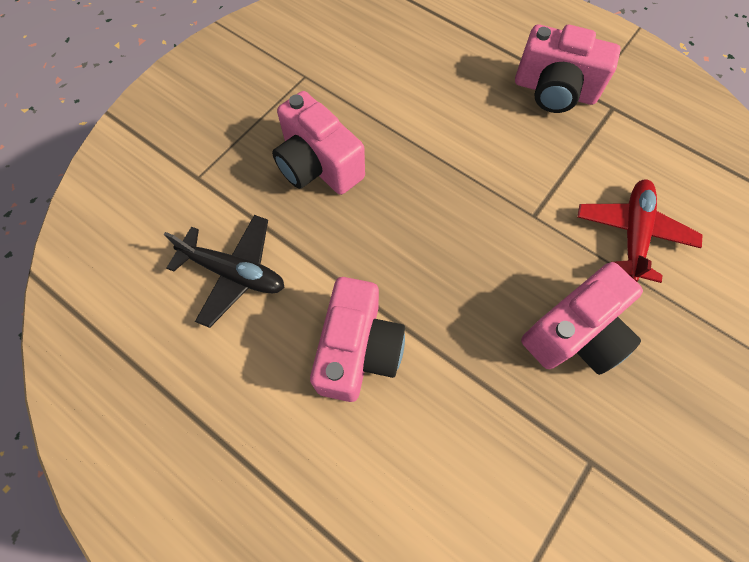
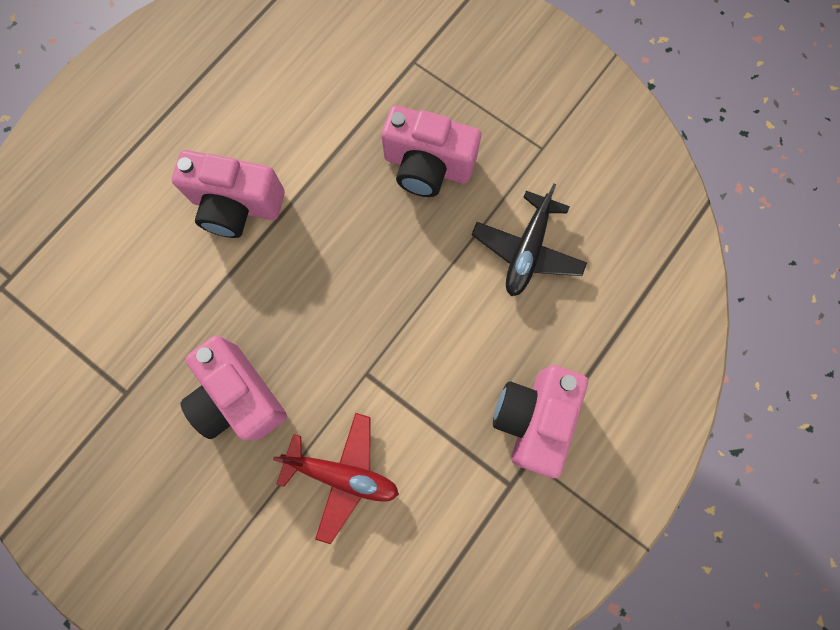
camera: 90 degrees right, 10 degrees up
black plane [164,215,285,328] -> black plane moved to [472,184,587,296]
pink camera [272,91,365,195] -> pink camera turned 120 degrees counterclockwise [381,105,481,197]

